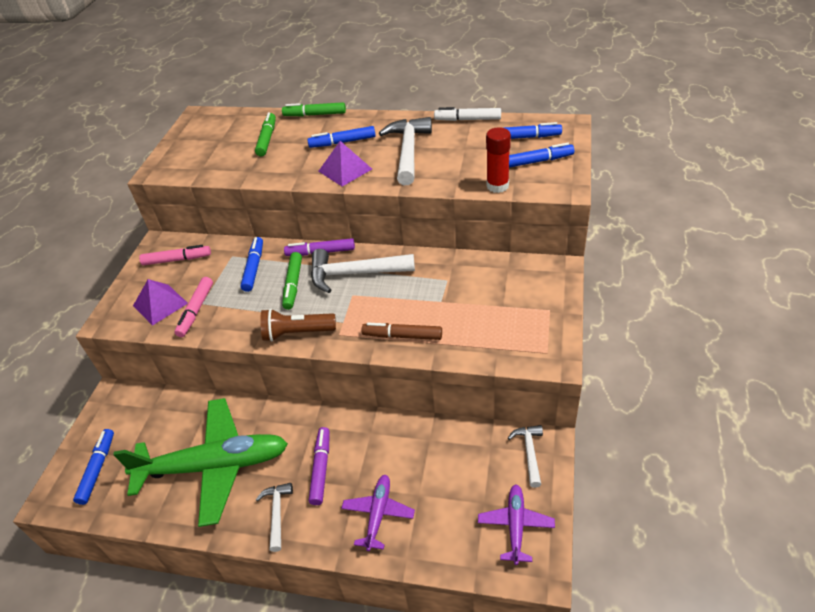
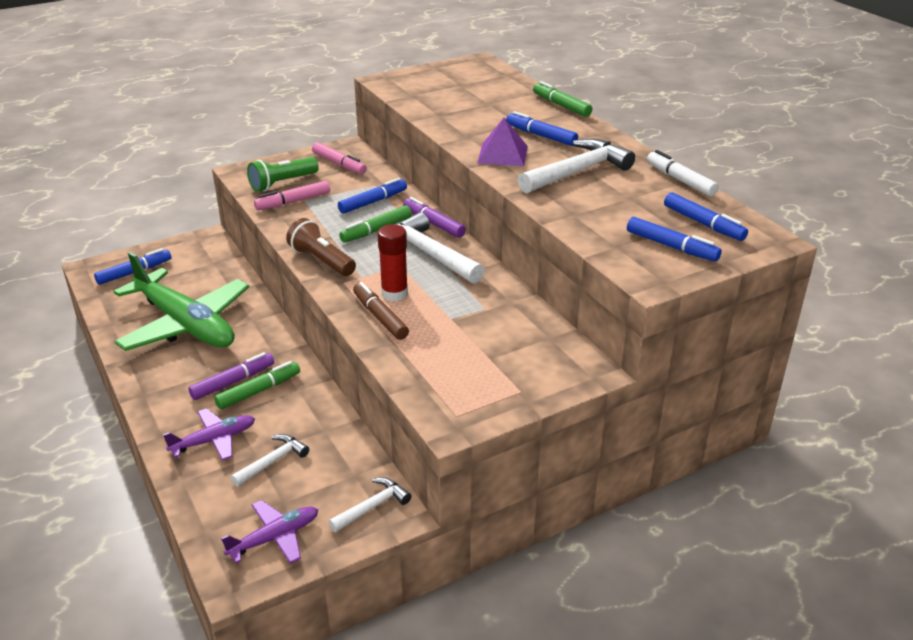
camera: 45 degrees right, 10 degrees down
purple pyramid [133,279,188,326] -> green flashlight [247,157,319,192]
green marker [255,112,276,156] -> green marker moved to [214,361,300,409]
white hammer [256,483,293,552] -> white hammer moved to [231,434,309,487]
red glue stick [486,127,511,193] -> red glue stick moved to [377,224,408,301]

